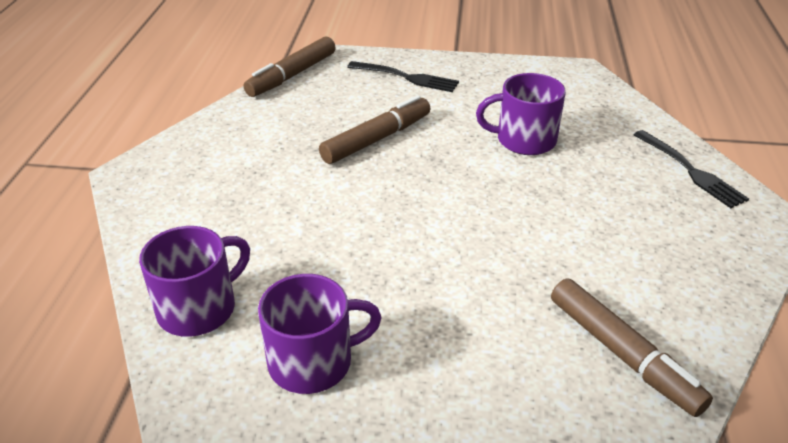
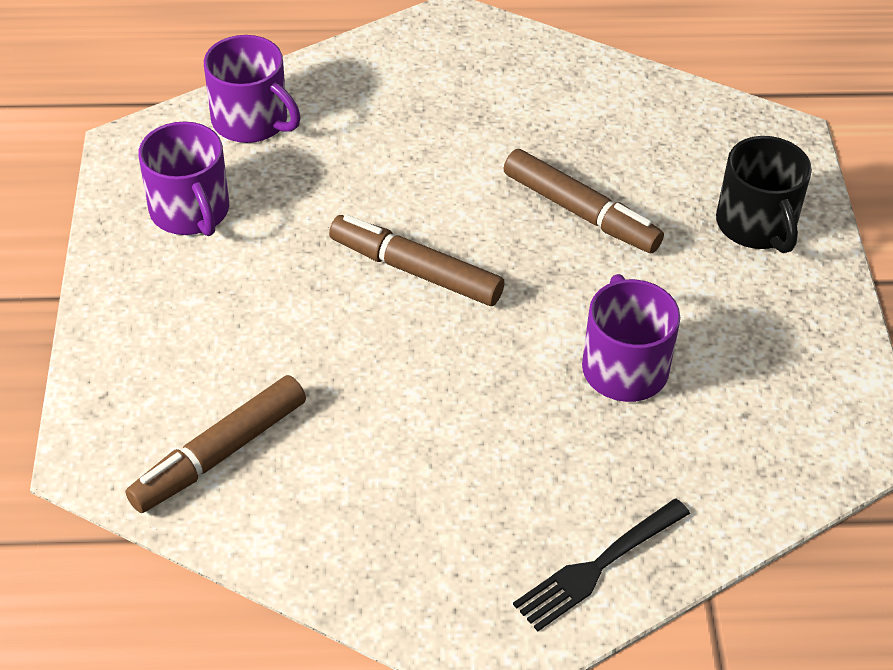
camera: 80 degrees right, 10 degrees up
brown marker [244,36,336,97] -> brown marker moved to [329,215,504,306]
black fork [347,61,459,92] -> black mug [716,136,812,253]

